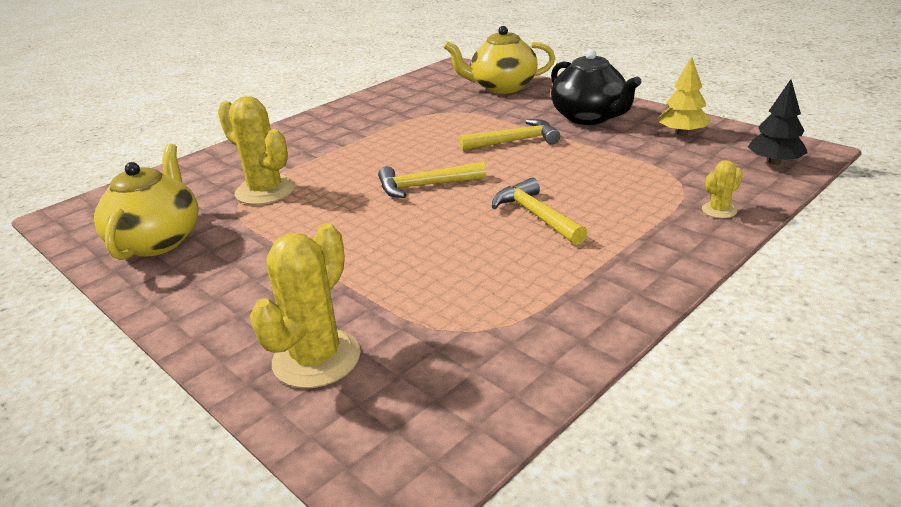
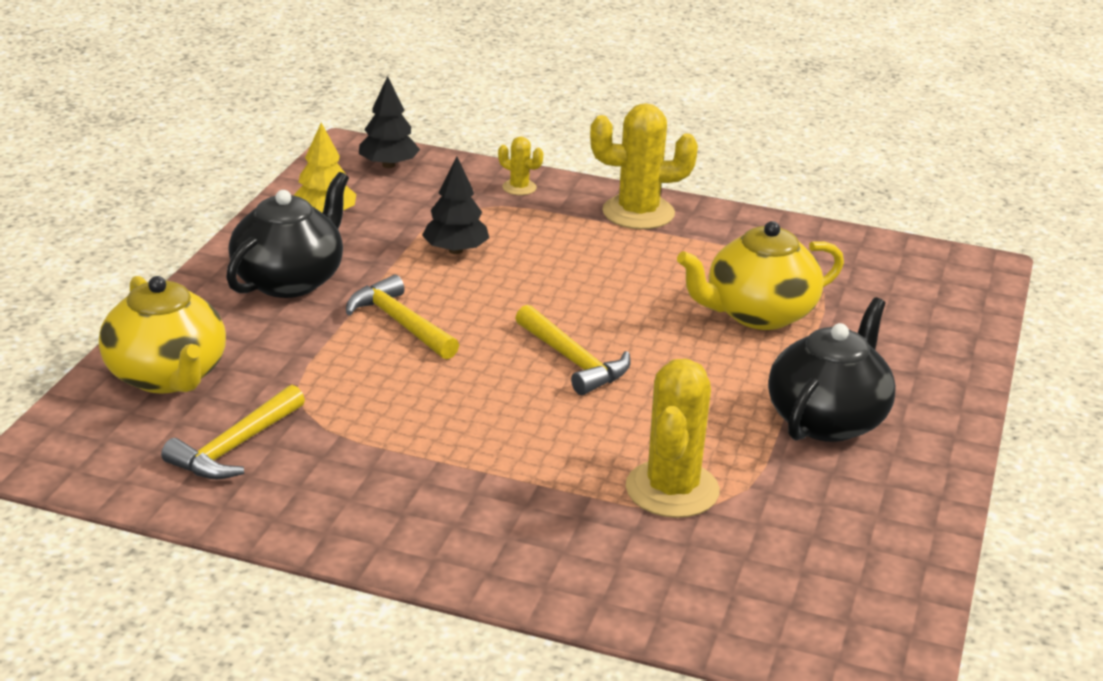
camera: 120 degrees left, 0 degrees up
yellow teapot [94,144,199,260] -> yellow teapot moved to [677,221,844,330]
yellow cactus [250,223,361,388] -> yellow cactus moved to [590,103,698,229]
yellow hammer [492,178,588,245] -> yellow hammer moved to [161,385,305,479]
none -> black tree [422,156,489,254]
none -> black teapot [768,297,896,442]

